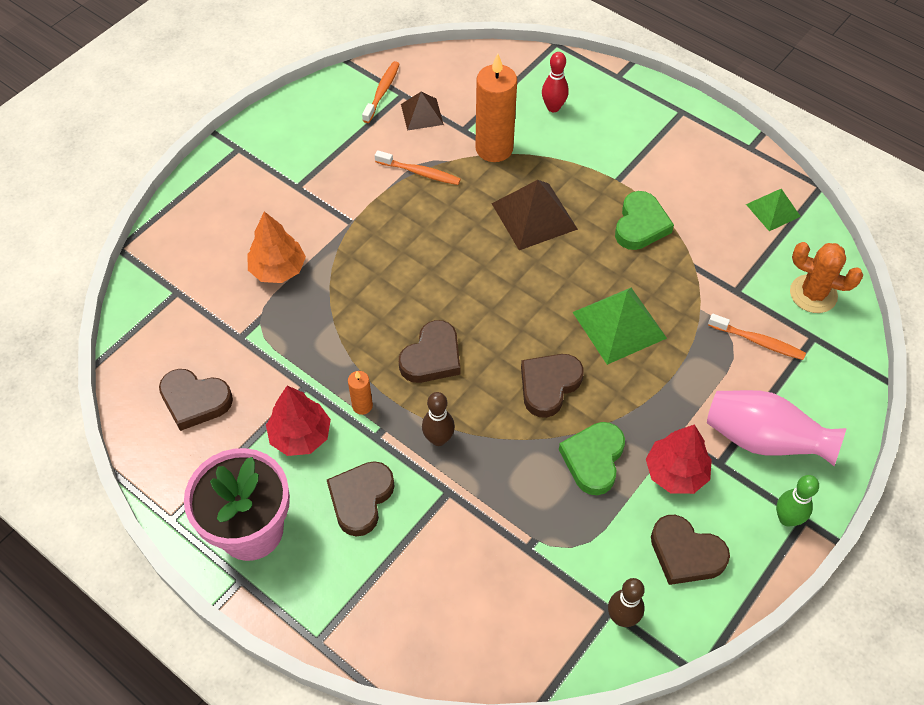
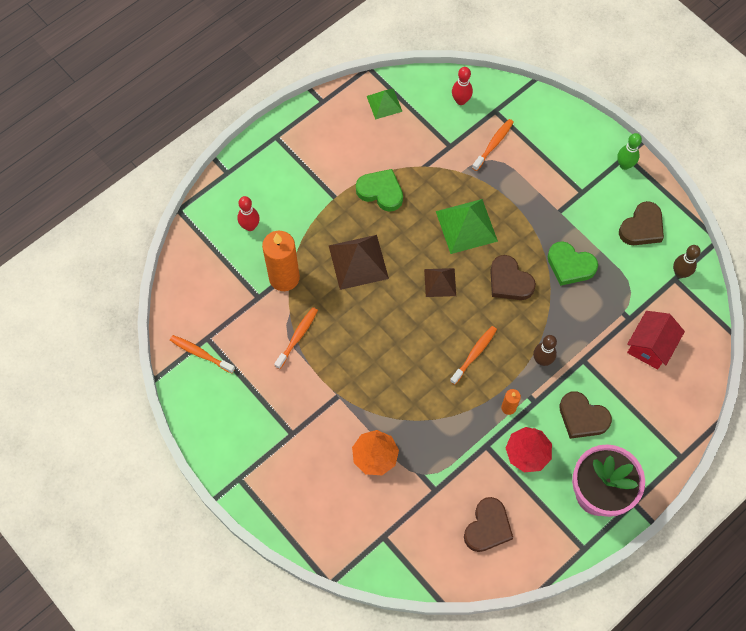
camera: 80 degrees left, 10 degrees up
brown heart [399,320,460,383] -> orange toothbrush [450,326,497,385]
brown pyramid [401,92,444,131] -> brown pyramid moved to [424,268,456,297]
red tree [646,424,712,494] -> none
pink vase [707,390,847,466] -> none
orange cactus [790,242,863,313] -> red bowling pin [452,67,473,105]
none -> red house [627,311,685,369]

